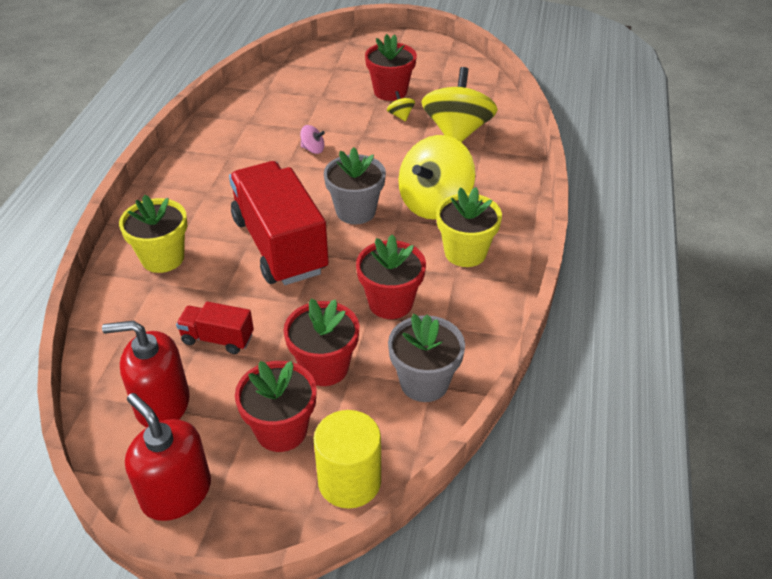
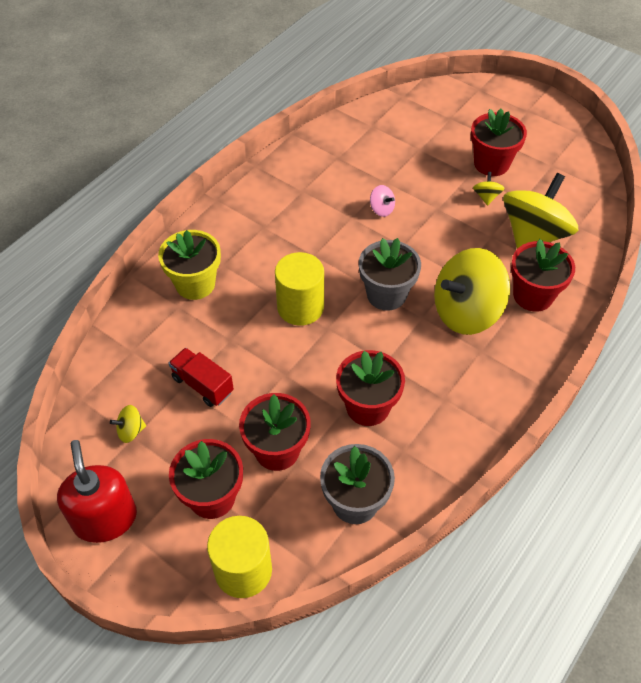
camera: 25 degrees right, 10 degrees up
red soap dispenser [102,321,190,428] -> yellow spinning top [110,405,146,443]
red truck [229,161,329,285] -> yellow cylinder [275,252,324,326]
yellow flower pot [436,187,502,267] -> none
none -> red flower pot [511,239,575,312]

